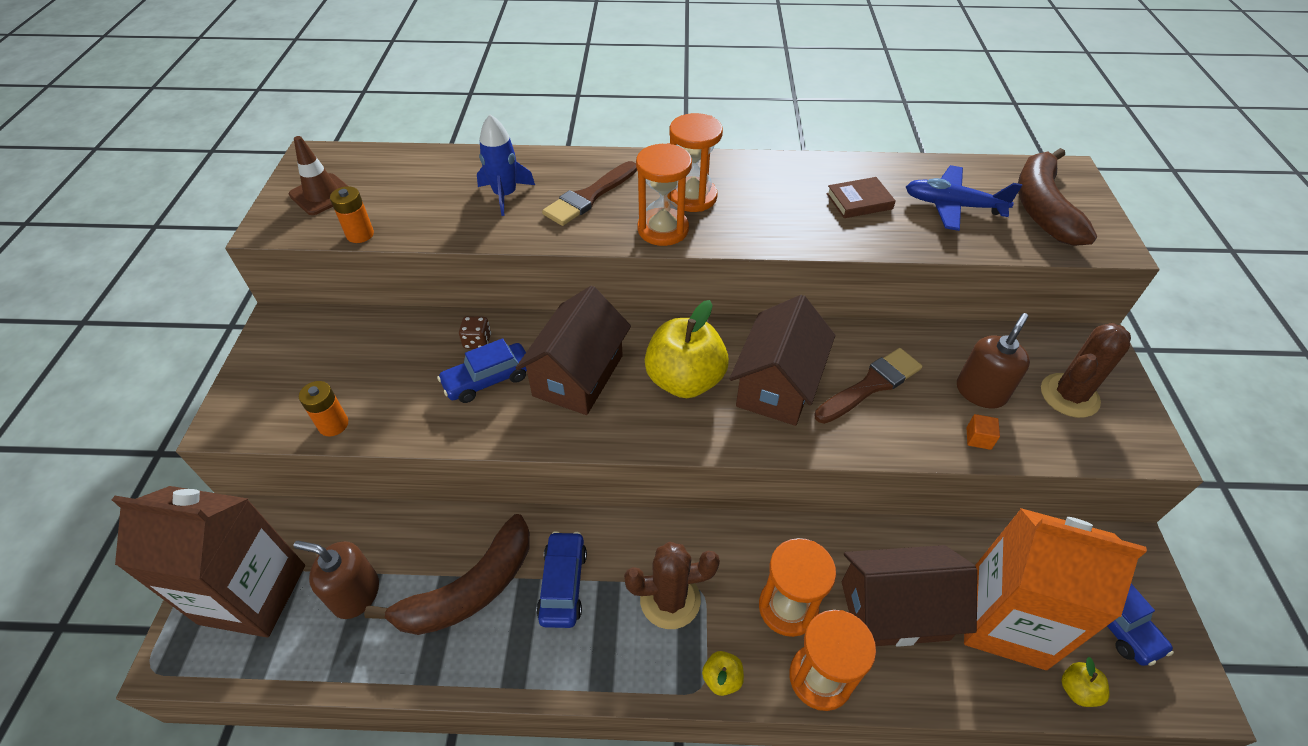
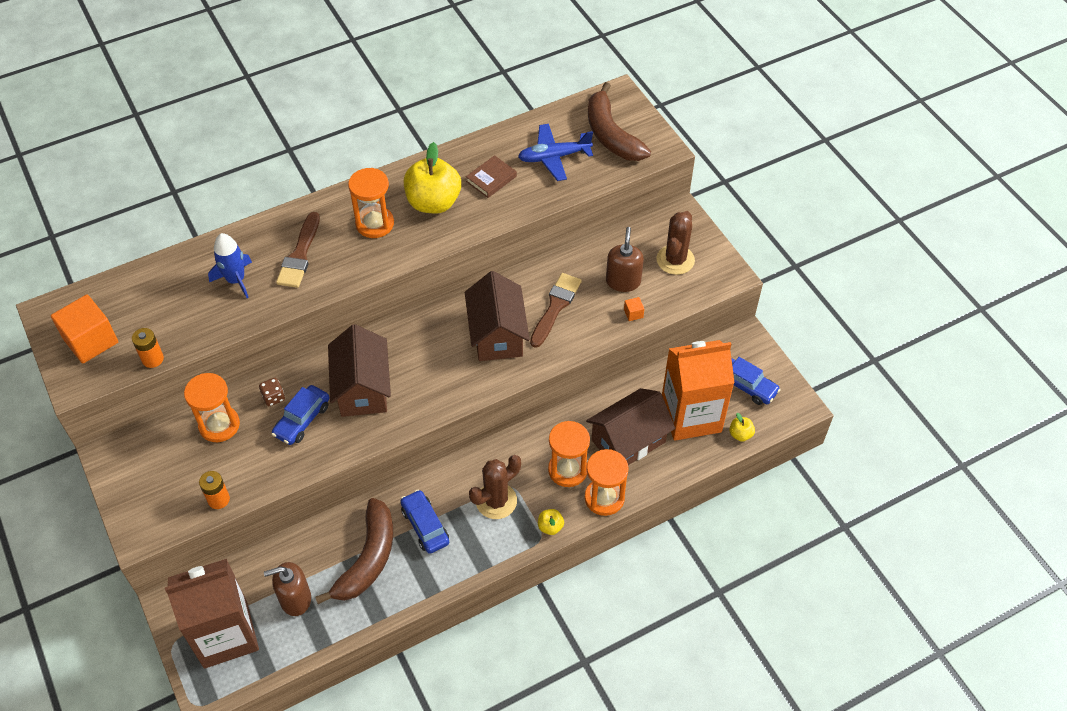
camera: 30 degrees left, 5 degrees up
brown traffic cone [289,136,348,215] -> orange cube [51,294,118,364]
orange hourglass [636,143,692,246] -> orange hourglass moved to [184,373,240,442]
yellow apple [645,300,729,398] -> yellow apple moved to [404,142,461,214]

